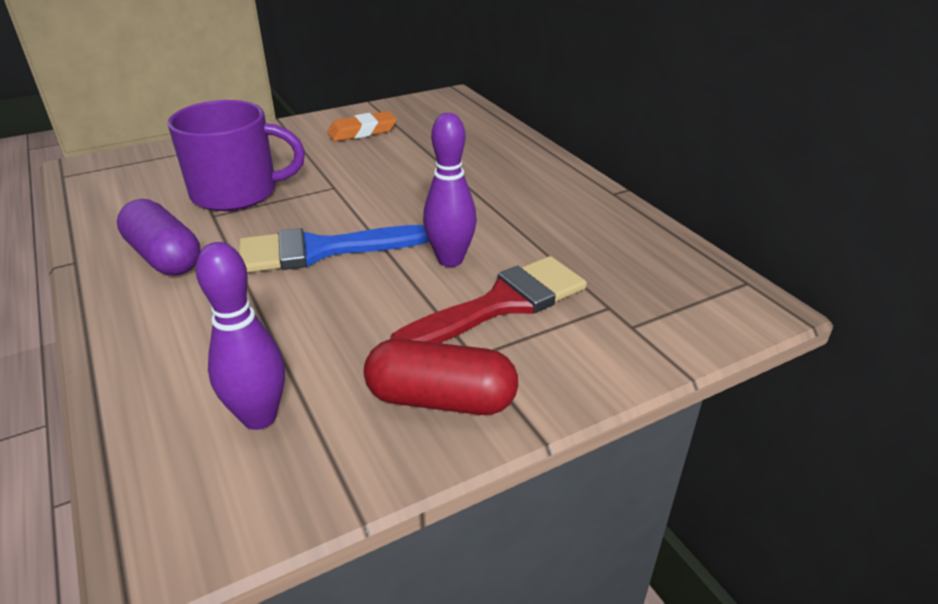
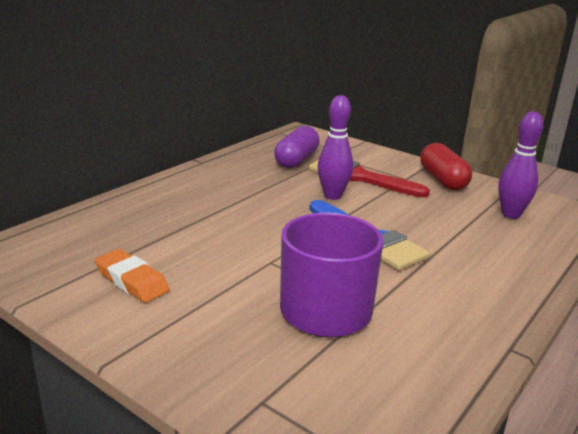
camera: 115 degrees left, 10 degrees down
purple capsule [117,199,200,275] -> purple capsule moved to [274,126,320,168]

